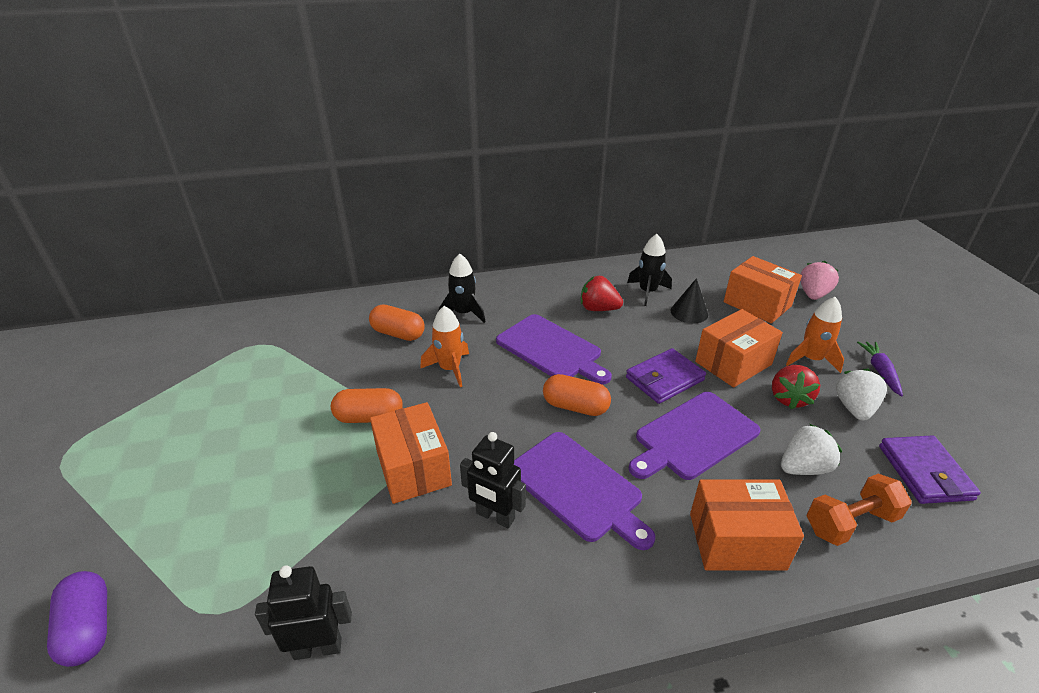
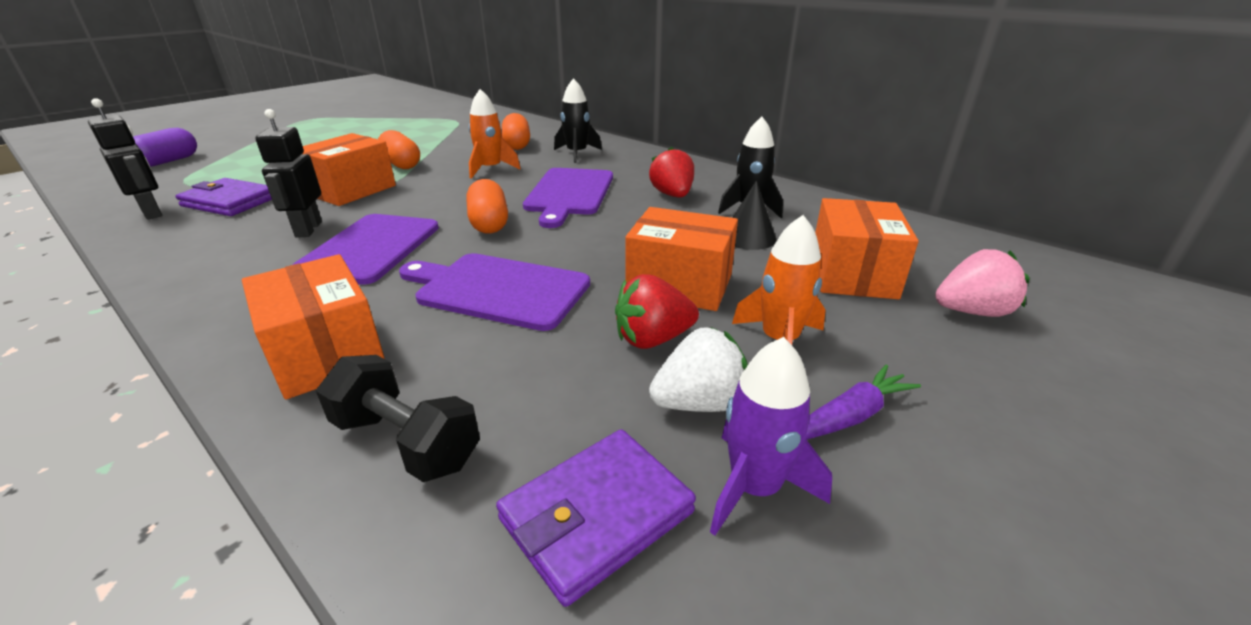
camera: 55 degrees right, 5 degrees down
purple wallet [626,348,706,404] -> purple wallet moved to [176,178,272,216]
white strawberry [781,424,842,475] -> none
orange dumbbell [807,474,912,546] -> black dumbbell [316,355,480,482]
none -> purple rocket [710,337,832,536]

